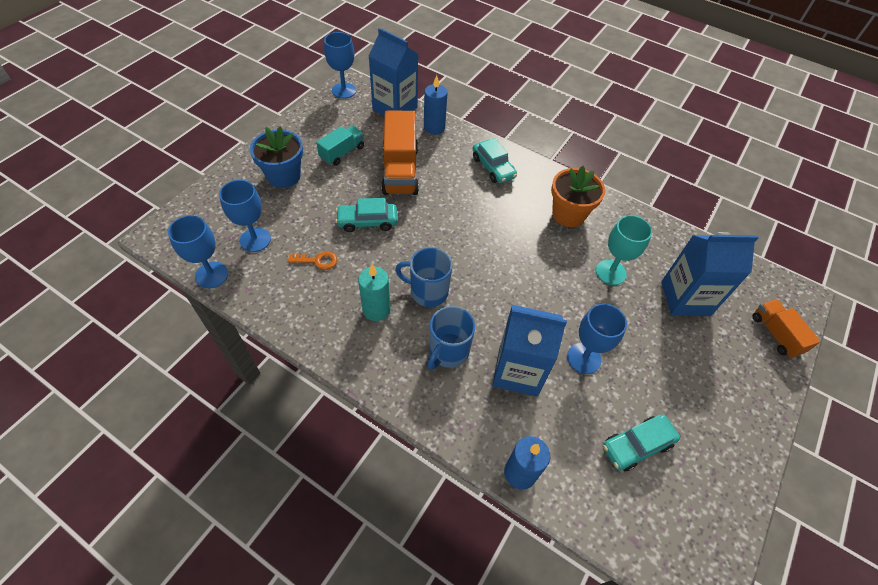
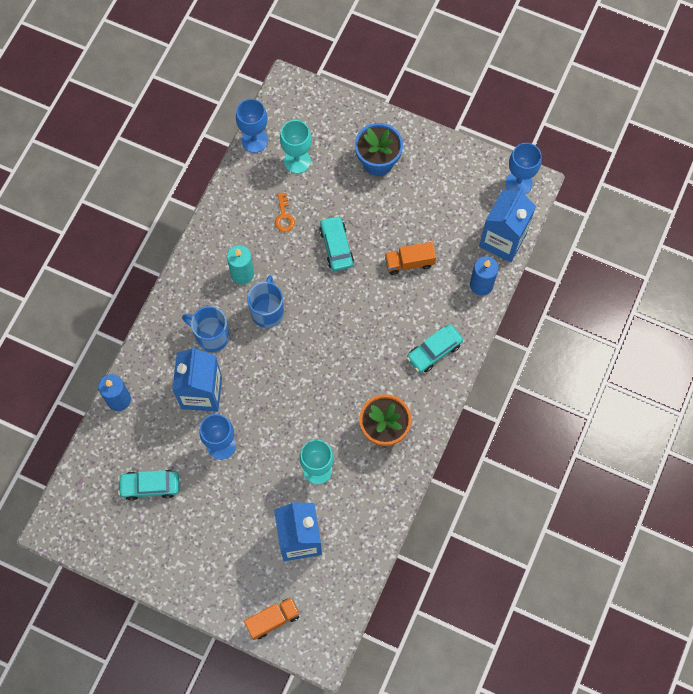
camera: 85 degrees right, 15 degrees up
blue goblet [219,180,271,252] -> turquoise goblet [280,120,312,173]
turquoise truck [316,125,364,166] -> none
orange truck [381,110,419,195] -> orange truck [385,242,436,275], size x0.58
turquoise car [603,415,680,471] -> turquoise car turned 60 degrees counterclockwise [118,470,179,501]

